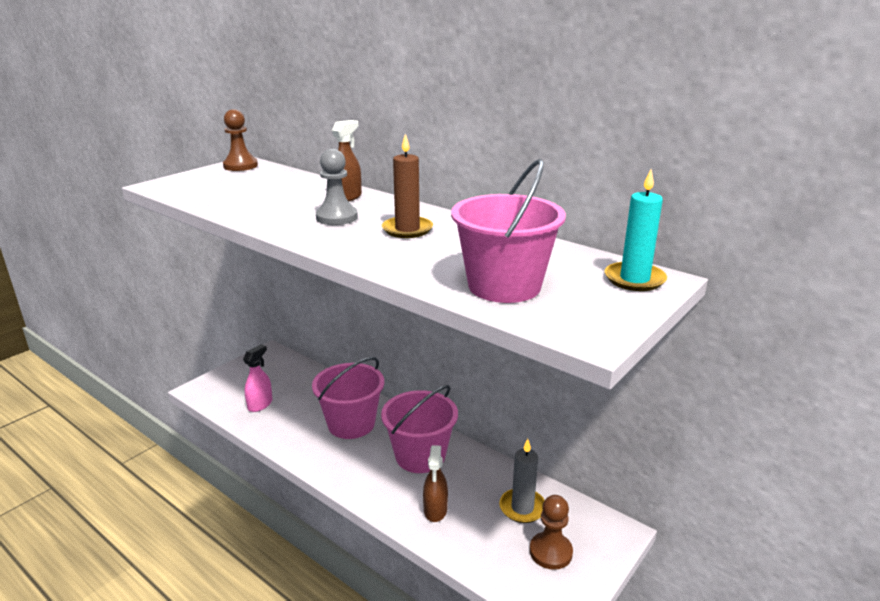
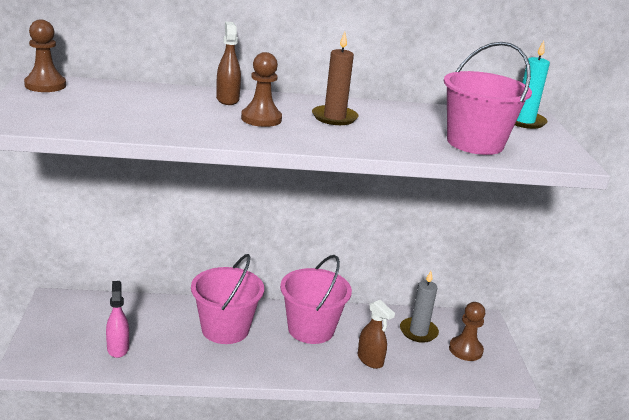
camera: 45 degrees left, 0 degrees up
grey pawn [316,149,358,225] -> brown pawn [241,52,282,127]

